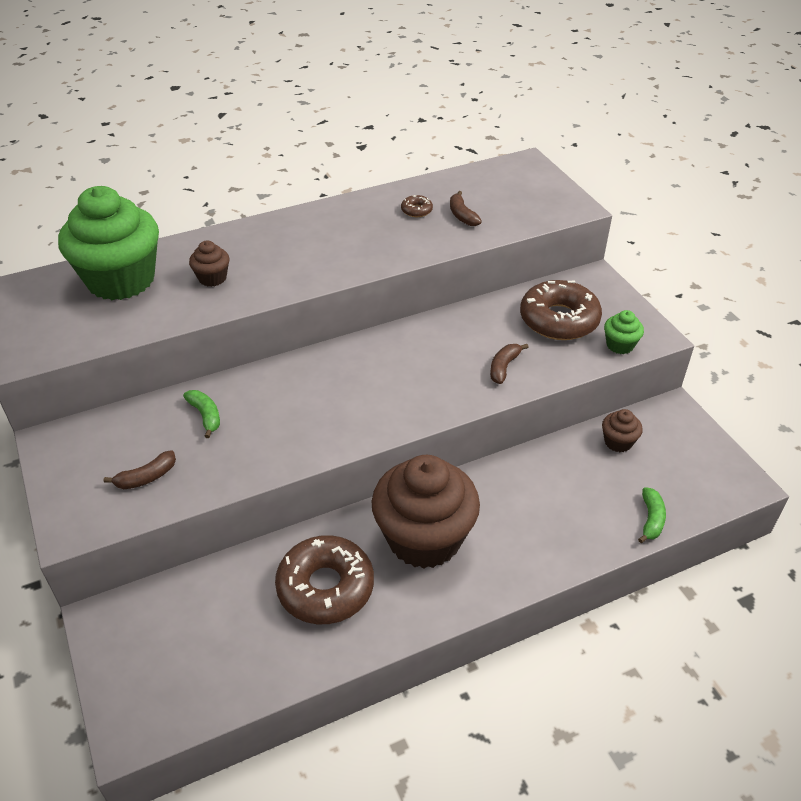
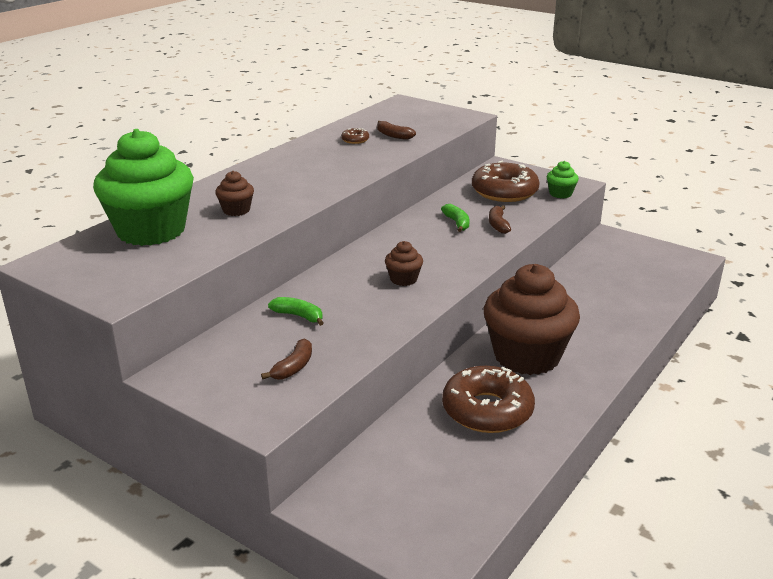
camera: 30 degrees left, 15 degrees down
brown cupcake [602,409,643,452] -> brown cupcake moved to [385,241,423,286]
green banana [638,487,666,543] -> green banana moved to [441,204,470,232]

